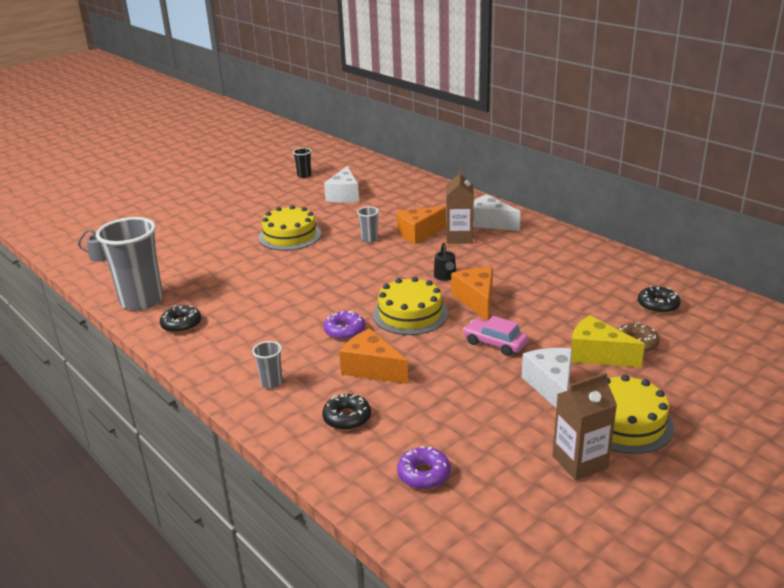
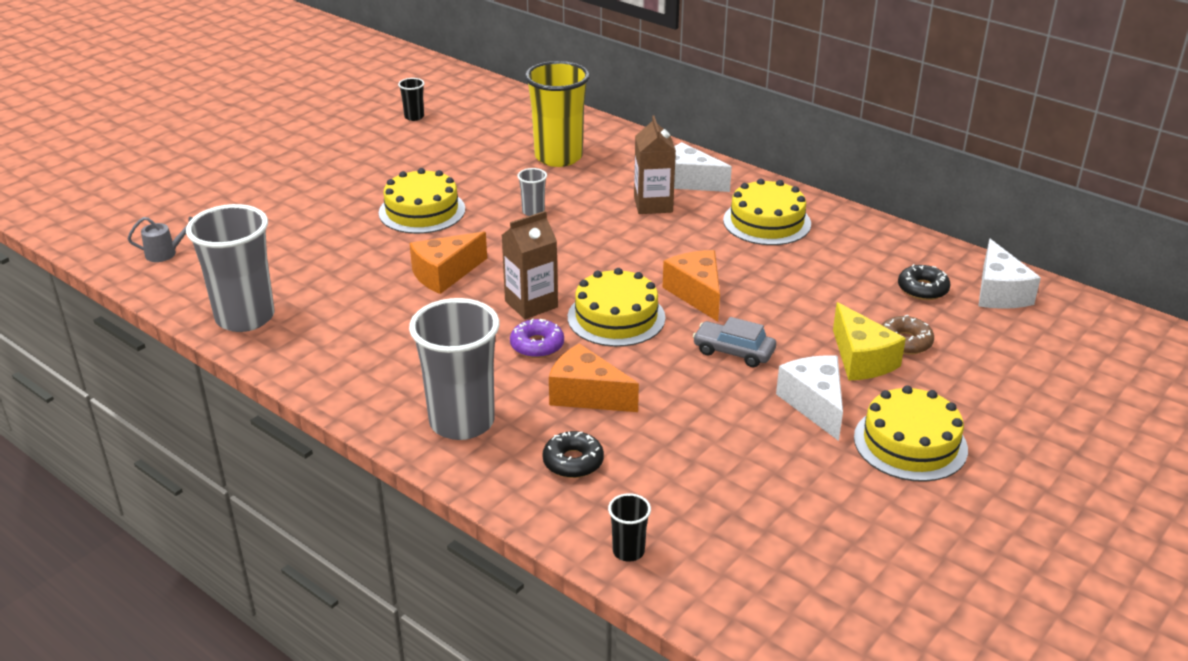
camera: 10 degrees left, 5 degrees up
black donut [160,305,201,333] -> none
grey cup [252,341,283,388] -> grey cup [409,298,499,440], size x2.30
white cheese [324,166,359,203] -> white cheese moved to [979,239,1041,309]
orange cheese [397,206,446,244] -> orange cheese moved to [409,231,487,294]
purple donut [397,446,451,489] -> none
black watering can [434,243,456,281] -> none
pink car [463,316,528,356] -> grey car [693,317,776,367]
brown carton [552,373,617,480] -> brown carton moved to [502,211,558,319]
yellow cheese [571,315,645,368] -> yellow cheese turned 135 degrees counterclockwise [833,302,906,381]
none -> yellow cup [525,61,590,167]
none -> black cup [608,493,651,562]
none -> yellow cake [723,179,811,245]

